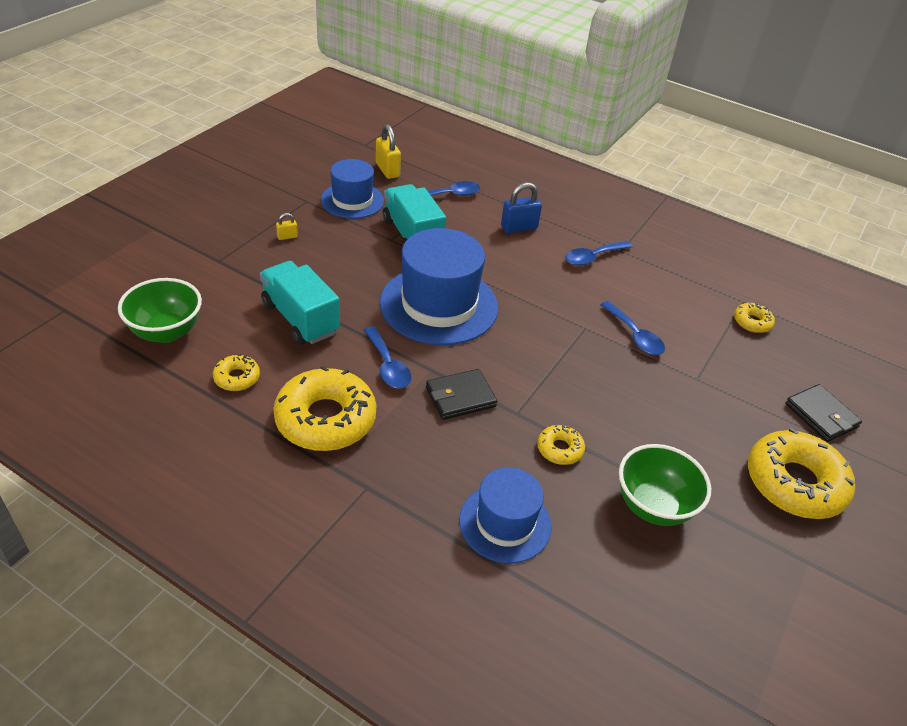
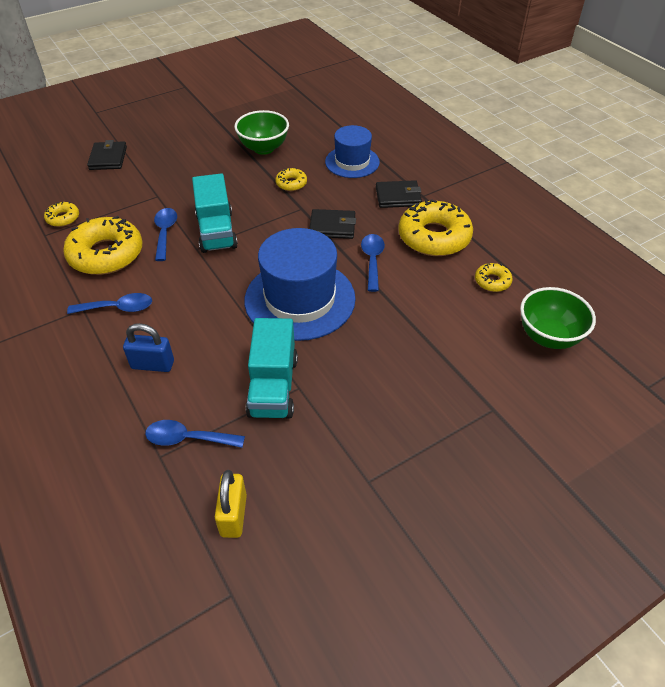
camera: 150 degrees left, 5 degrees up
turquoise truck [260,261,340,345] -> turquoise truck moved to [192,173,238,253]
yellow padlock [276,213,298,240] -> none
blue hat [321,159,384,219] -> none
yellow donut [748,428,855,519] -> yellow donut moved to [63,216,142,275]
none -> black wallet [376,180,422,208]

